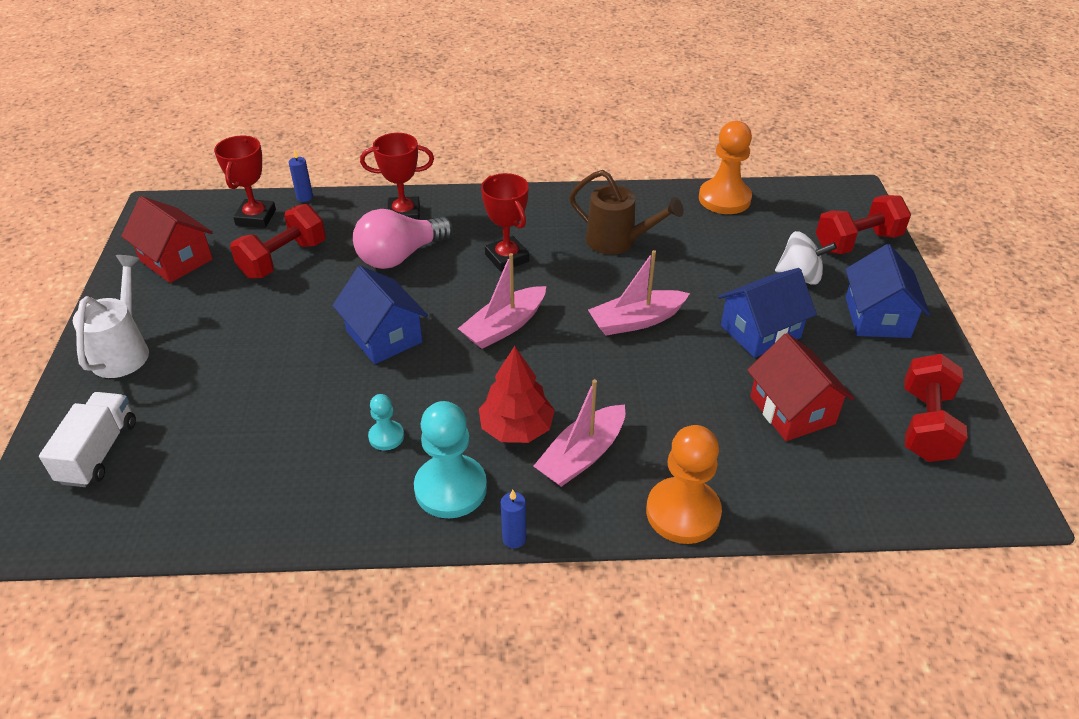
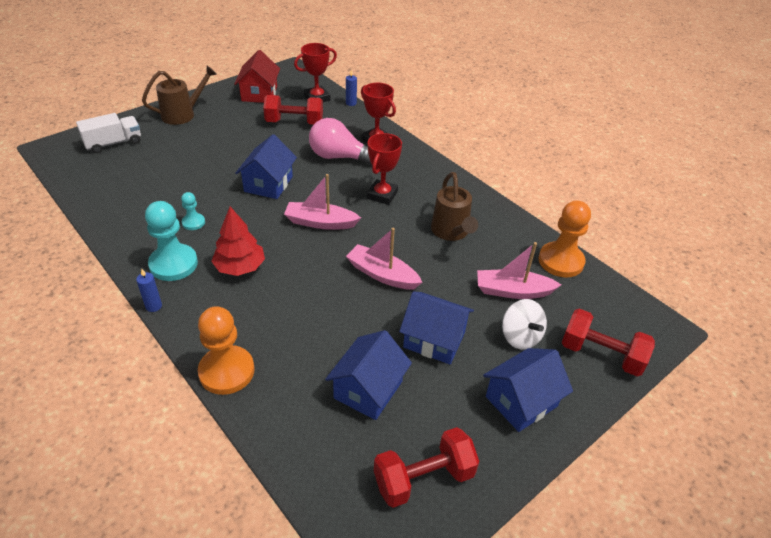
camera: 50 degrees right, 0 degrees up
white watering can [73,255,149,378] -> brown watering can [142,66,217,125]
pink boat [534,379,625,487] -> pink boat moved to [477,242,561,299]
red house [747,333,855,441] -> blue house [325,330,412,420]

